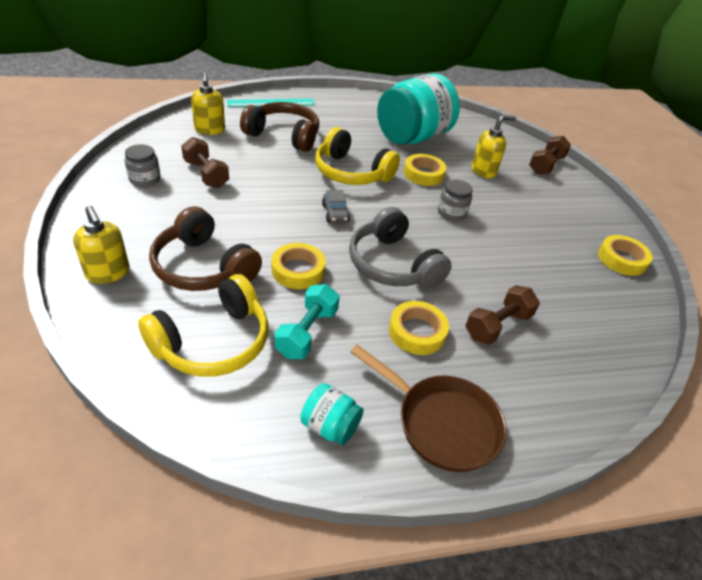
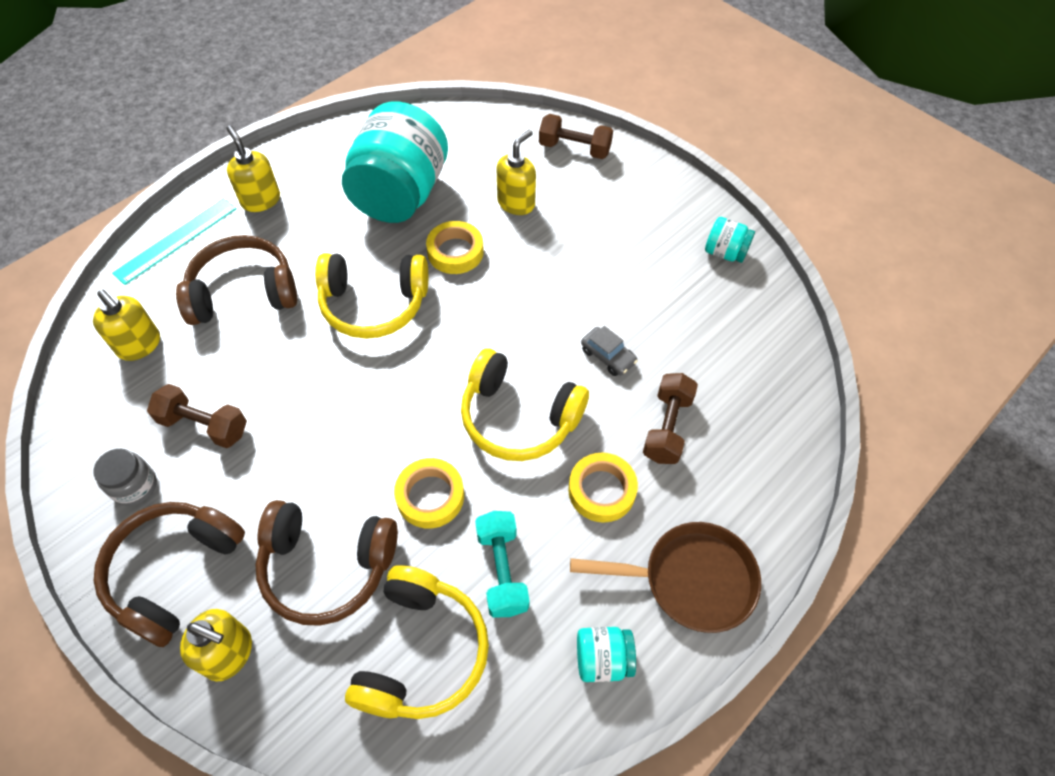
camera: 30 degrees left, 15 degrees up
grey car [322,190,350,223] -> grey car moved to [581,326,638,376]
grey headphones [349,207,452,289] -> yellow headphones [461,348,589,461]
grey jar [438,180,472,221] -> none
brown dumbbell [529,136,571,175] -> brown dumbbell turned 75 degrees counterclockwise [539,114,613,159]
yellow tape [598,235,653,276] -> turquoise jar [705,217,755,263]
none -> brown headphones [94,502,245,647]
none -> yellow soap dispenser [226,125,280,212]

